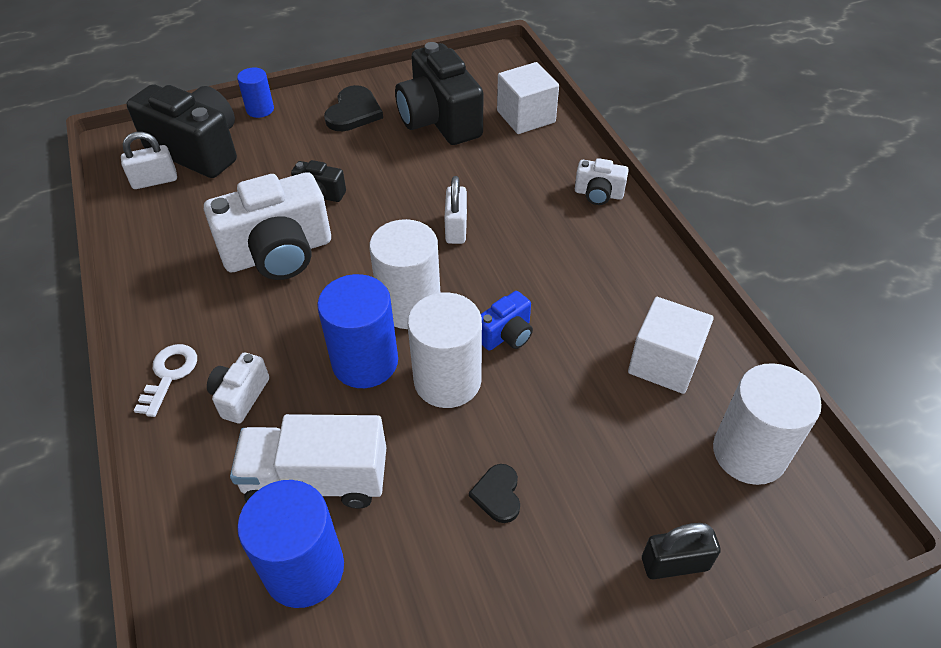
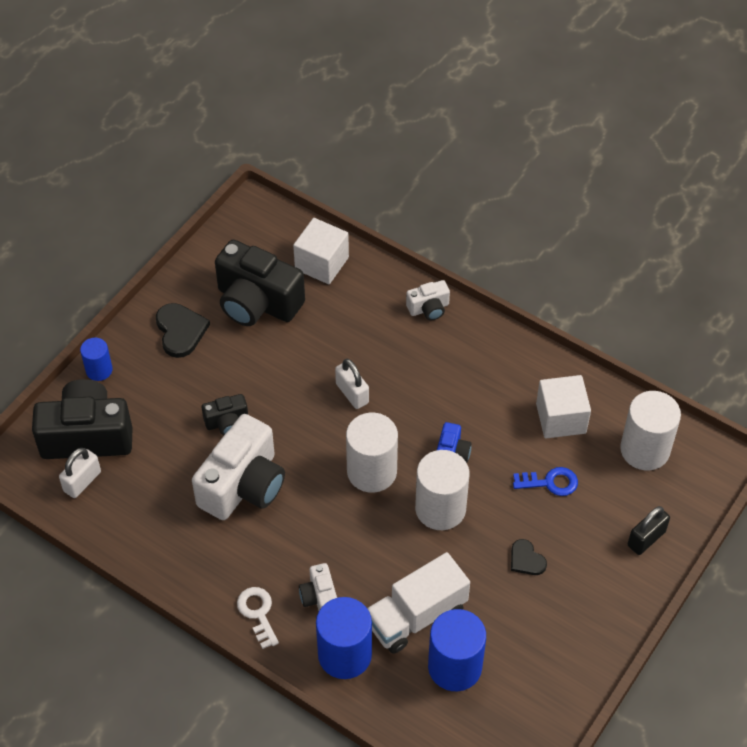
camera: 35 degrees left, 5 degrees up
blue cylinder [317,274,398,388] -> blue cylinder moved to [316,597,372,679]
none -> blue key [513,467,578,496]

